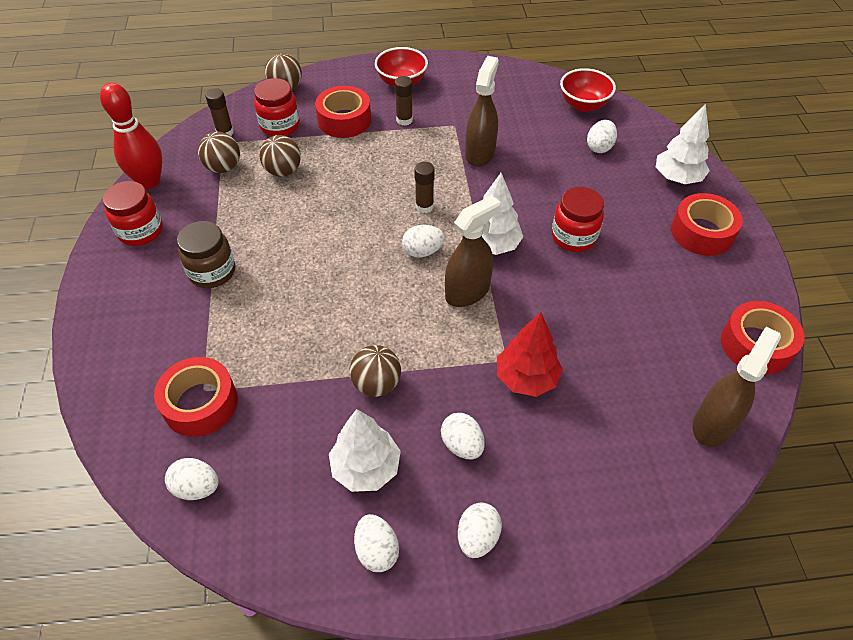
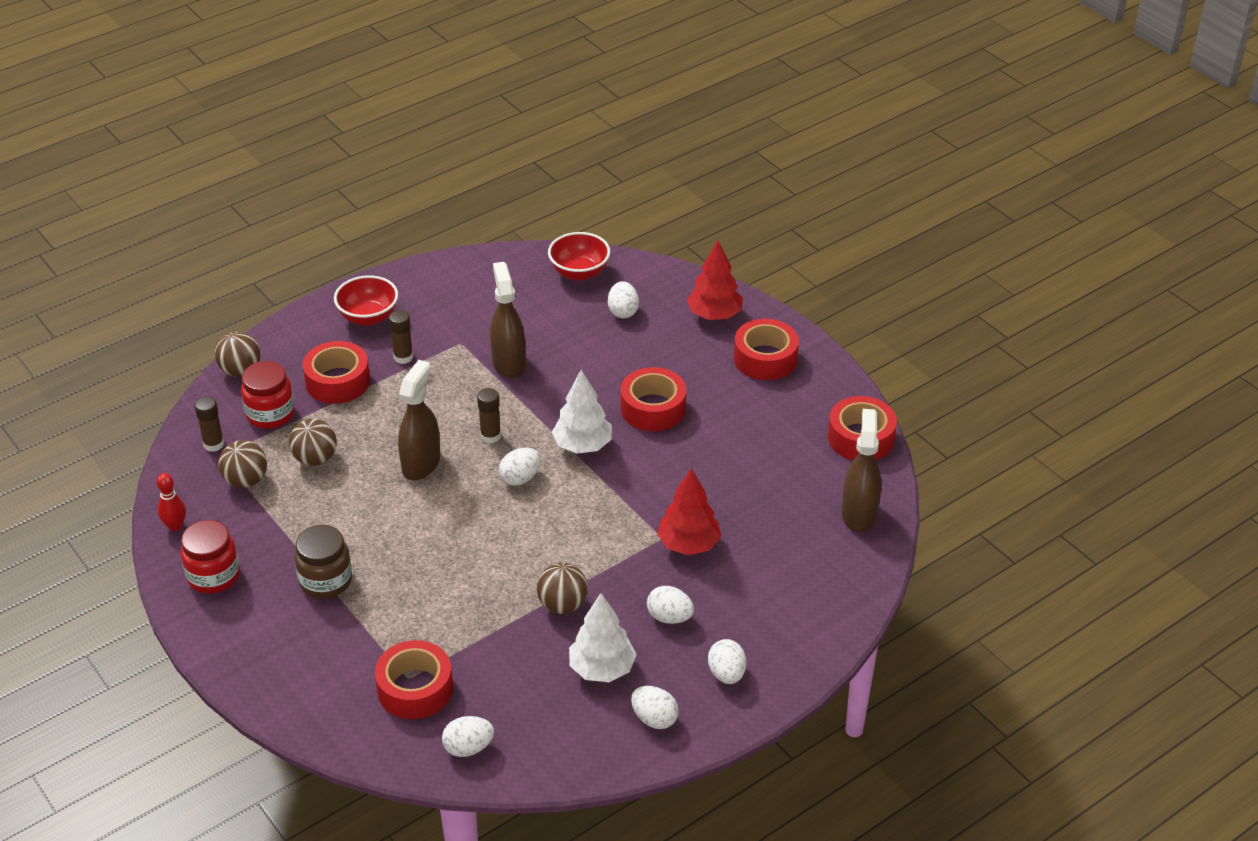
camera: 30 degrees left, 10 degrees down
red bowling pin [100,83,162,189] -> red bowling pin [157,473,186,531], size x0.54
brown spray bottle [445,195,500,307] -> brown spray bottle moved to [398,360,440,480]
red jar [552,187,604,252] -> red tape [621,367,686,431]
white tree [656,104,710,184] -> red tree [687,240,743,320]

